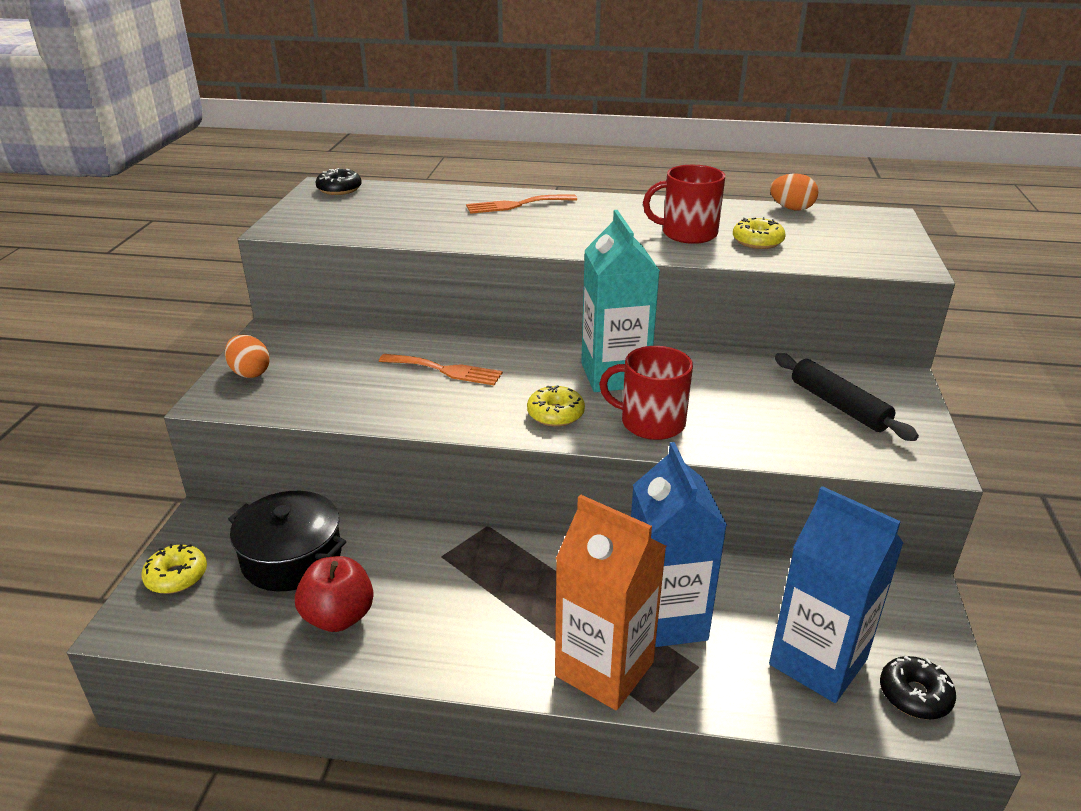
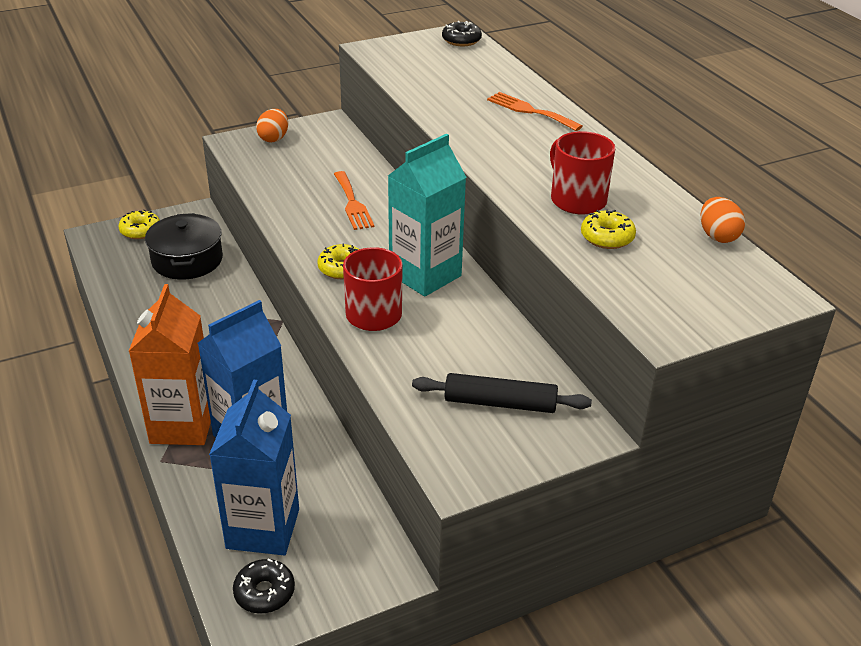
camera: 55 degrees right, 5 degrees up
red apple [295,556,374,632] -> none
black rolling pin [775,353,919,441] -> black rolling pin turned 75 degrees clockwise [412,373,592,413]

